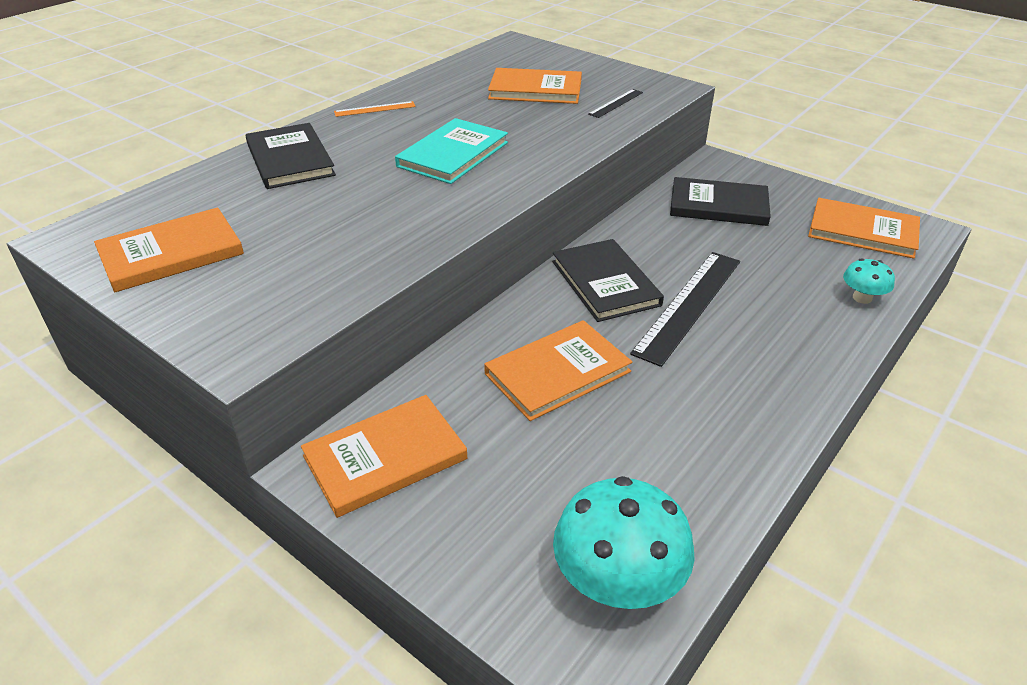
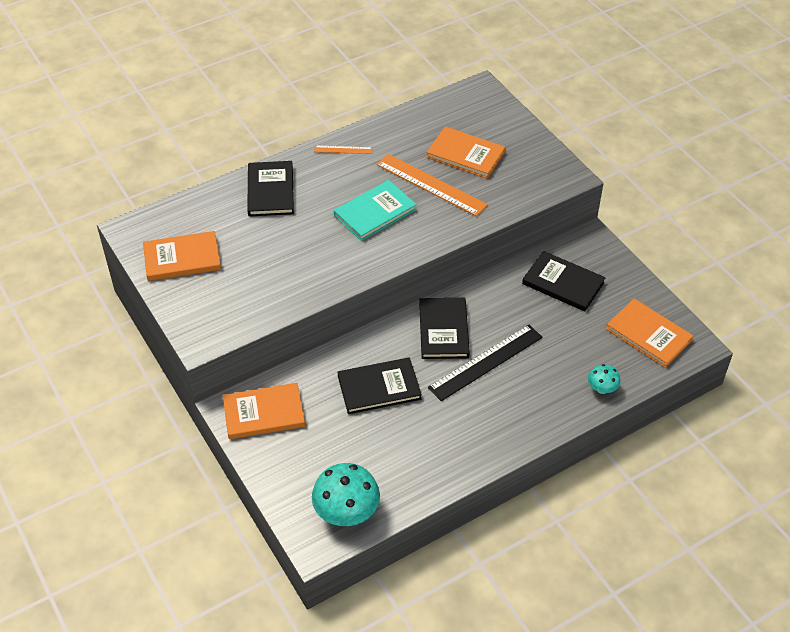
camera: 20 degrees right, 10 degrees up
orange book [484,320,632,421] -> black book [338,357,422,414]
black ruler [588,89,643,118] -> none
none -> orange ruler [376,154,488,216]

